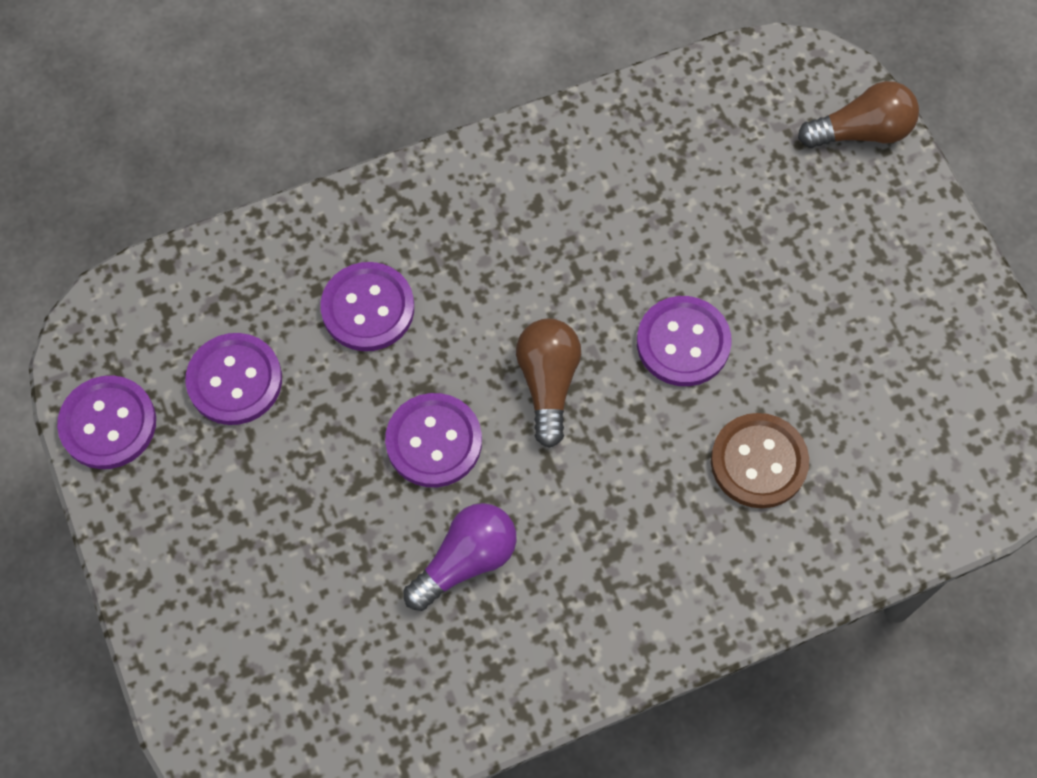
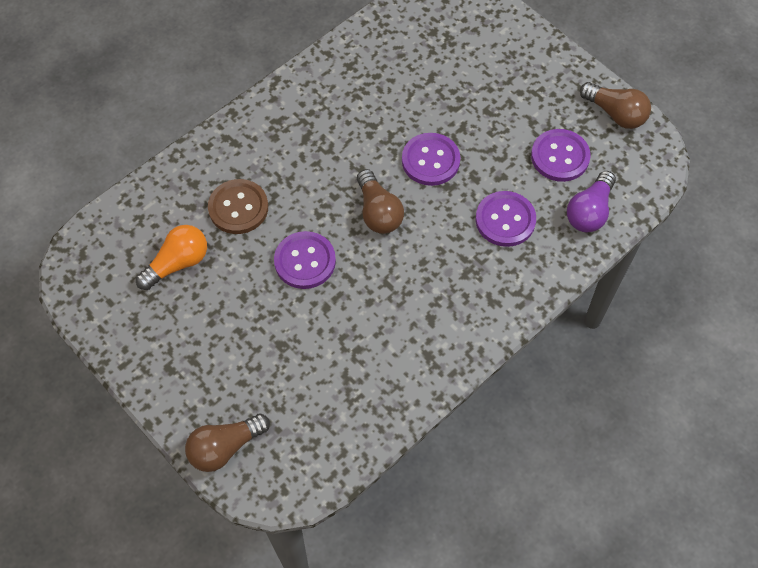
camera: 160 degrees right, 5 degrees down
purple button [57,375,156,469] -> brown light bulb [580,82,651,129]
purple light bulb [403,503,517,611] -> purple light bulb moved to [567,171,616,232]
none -> orange light bulb [136,225,207,290]

